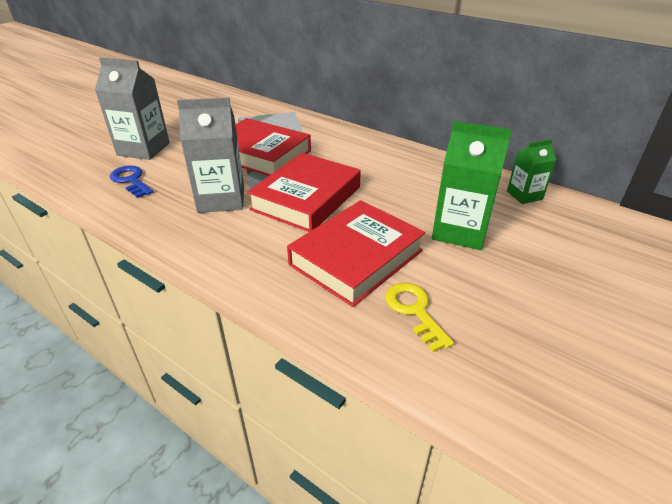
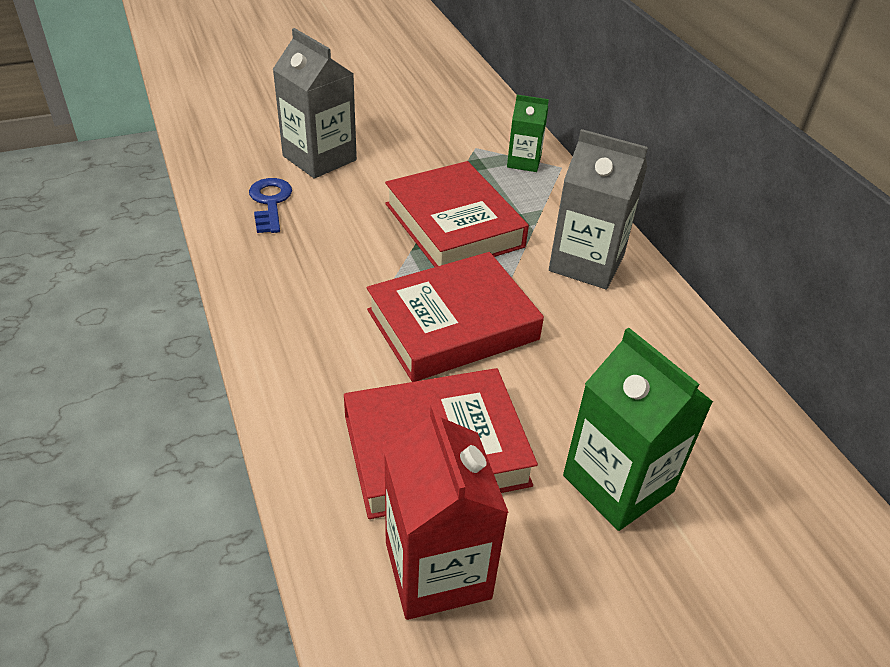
camera: 30 degrees right, 5 degrees up
grey carton [177,98,244,213] -> grey carton moved to [549,129,648,289]
yellow key [385,283,454,352] -> red carton [384,404,509,620]
green carton [507,139,556,204] -> green carton moved to [507,95,549,172]

